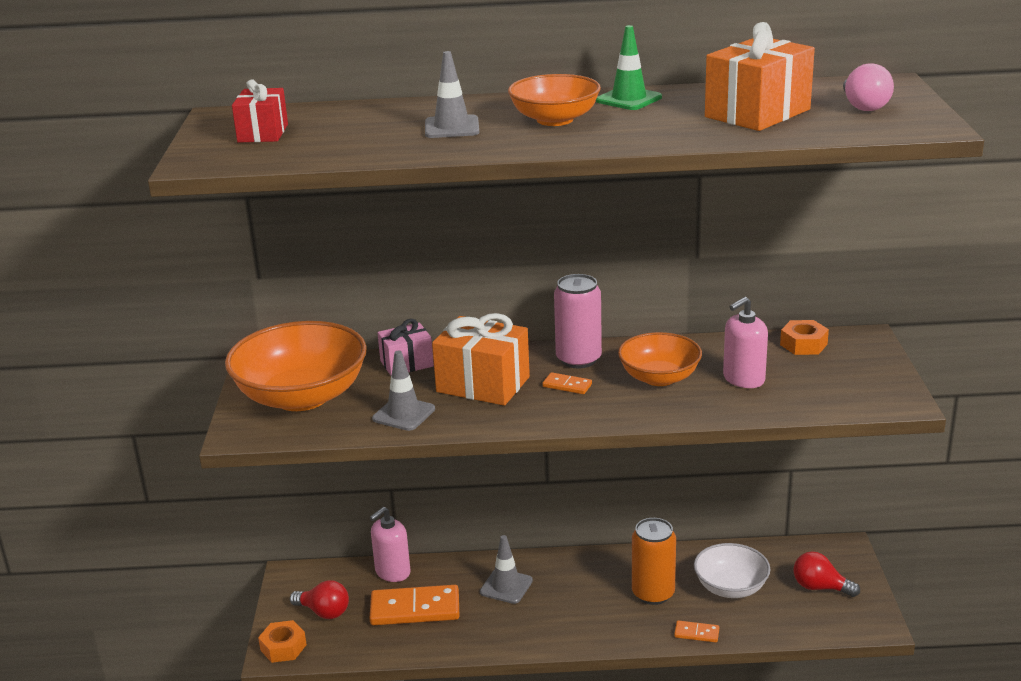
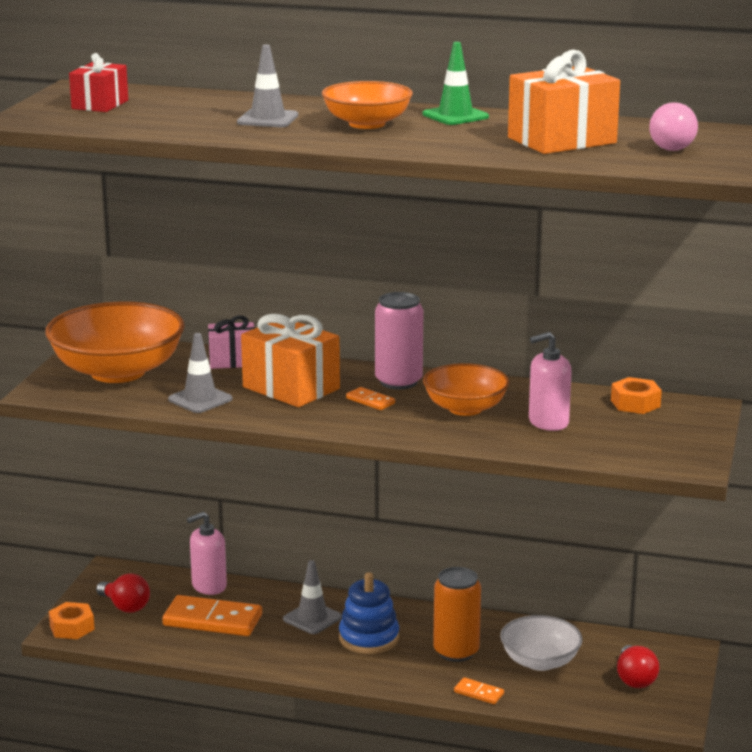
camera: 15 degrees right, 5 degrees down
red light bulb [794,551,860,597] -> red light bulb turned 135 degrees counterclockwise [617,645,660,688]
none -> blue stacking toy [339,572,399,654]

